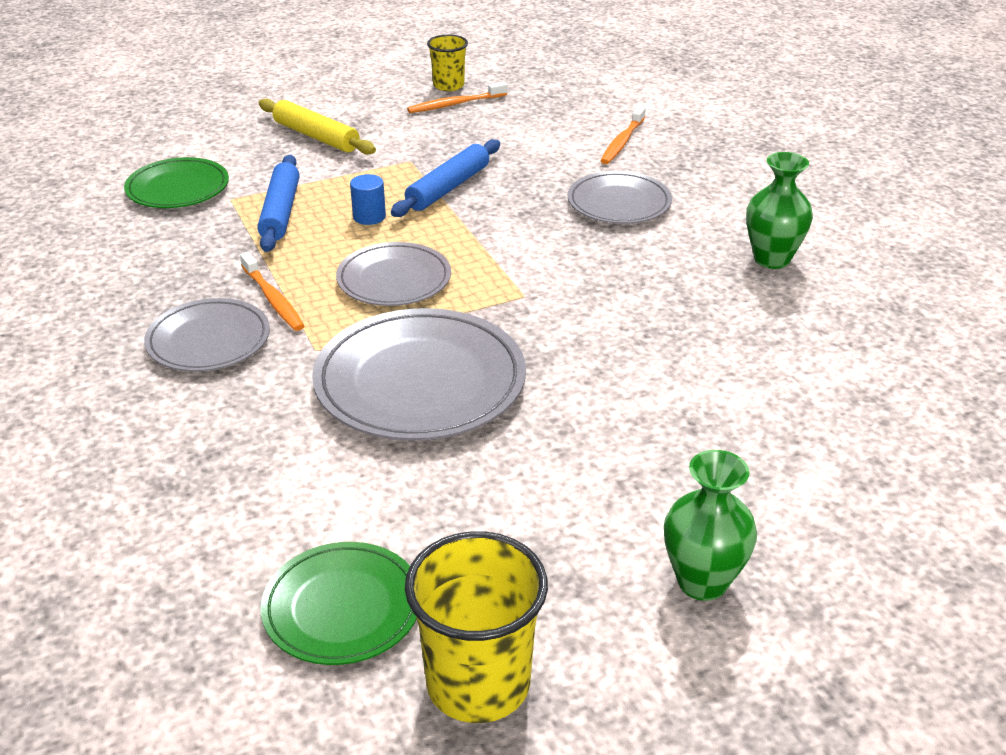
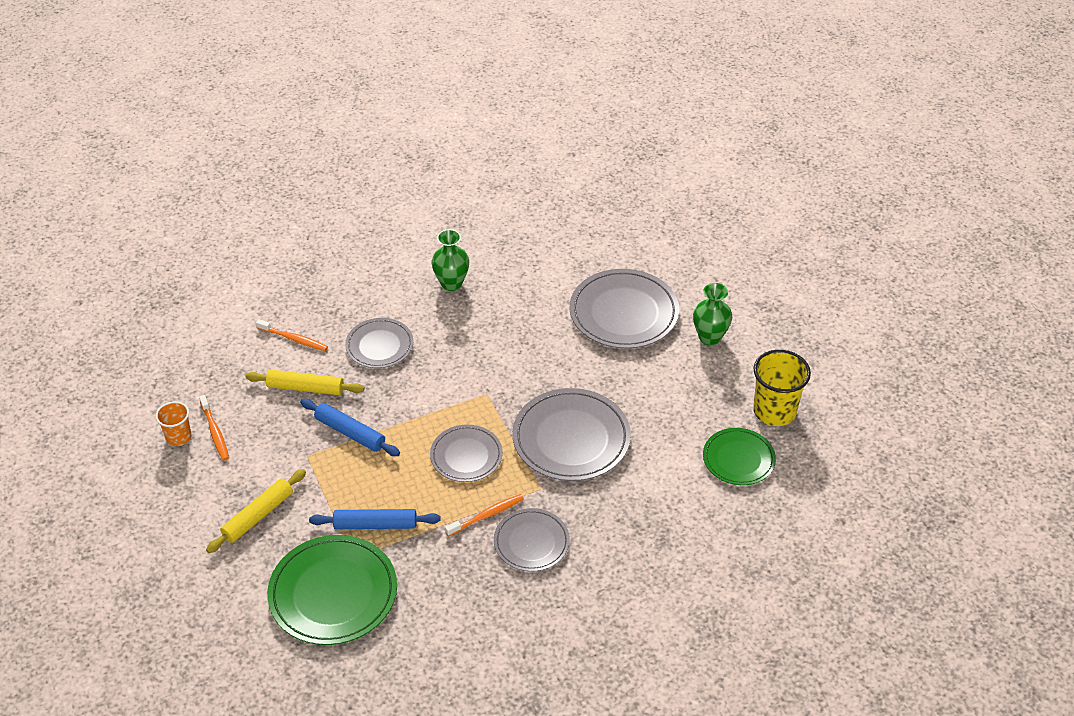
camera: 90 degrees left, 10 degrees up
green plate [124,157,229,208] -> green plate [267,535,397,645], size x1.65
blue cylinder [350,174,386,225] -> none
yellow cup [427,34,468,91] -> orange cup [156,401,192,446]
none -> yellow rolling pin [245,370,364,395]
none -> grey plate [570,269,679,349]

